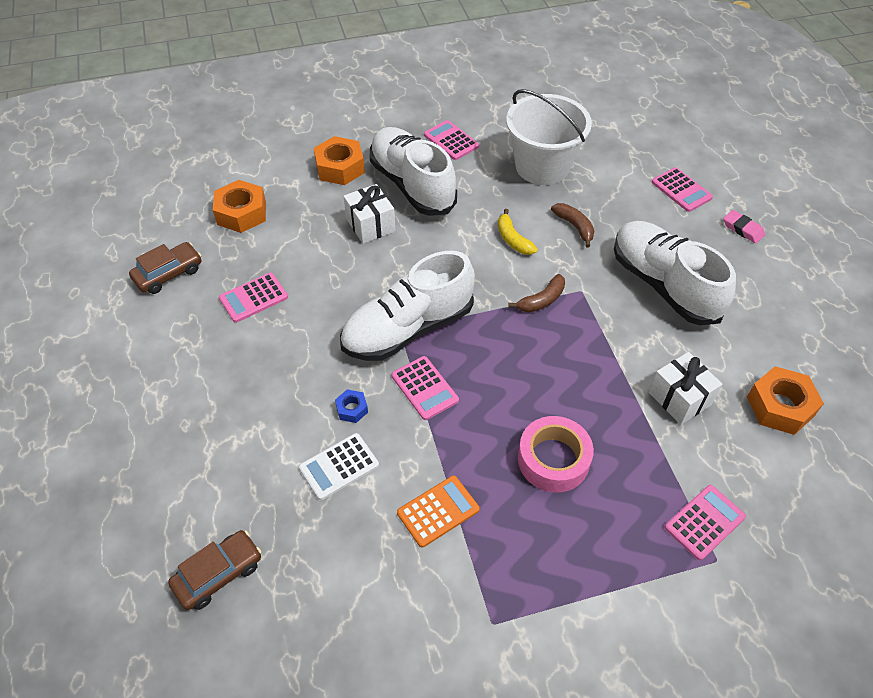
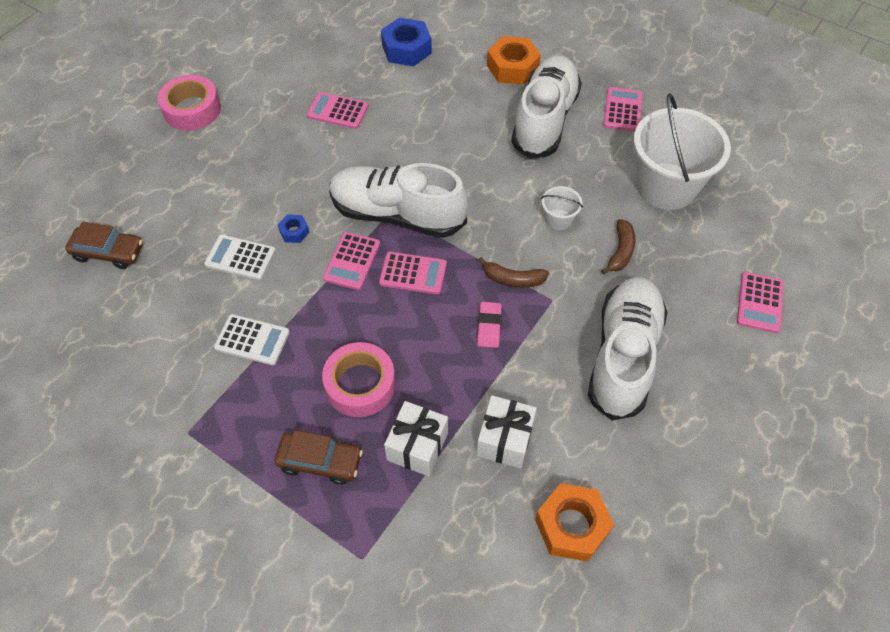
camera: 50 degrees right, 5 degrees up
brown car [129,242,201,294] -> brown car moved to [274,430,363,485]
orange nut [213,180,266,233] -> blue nut [381,18,432,67]
white gift [343,184,395,244] -> white gift moved to [384,401,448,477]
orange calculator [397,476,480,548] -> white calculator [214,314,290,365]
yellow banana [498,209,538,255] -> white bucket [541,186,583,230]
pink calculator [664,485,746,561] -> pink calculator moved to [379,252,447,294]
pink eraser [723,210,765,244] -> pink eraser moved to [477,302,502,348]
none -> pink tape [158,75,221,131]

